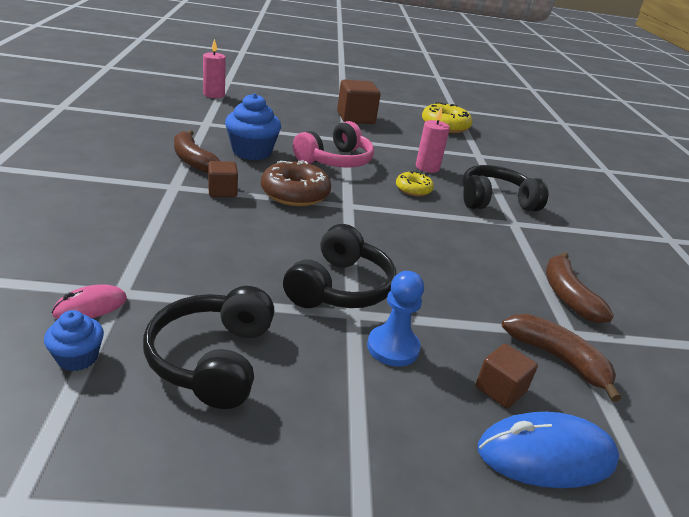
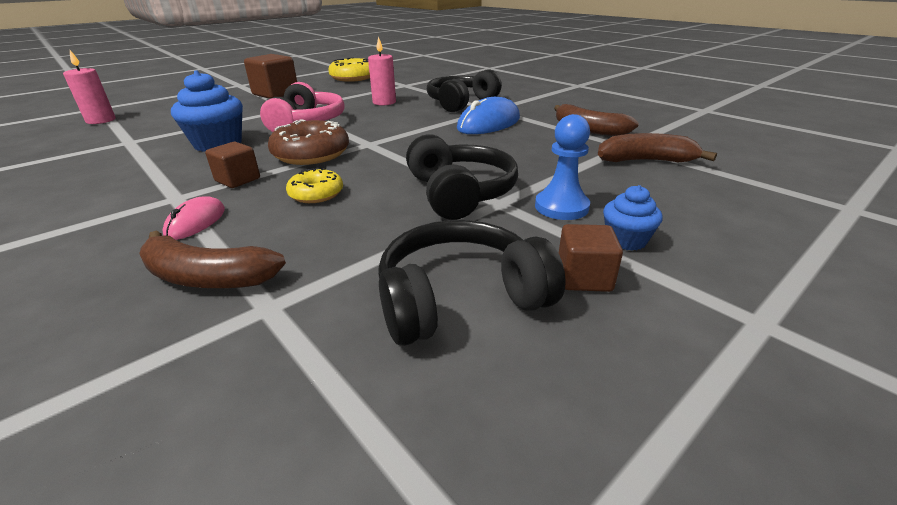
camera: 35 degrees left, 0 degrees up
blue cupcake [44,310,104,371] -> blue cupcake moved to [603,185,663,251]
pink mouse [52,284,127,319] -> pink mouse moved to [163,196,225,240]
black headphones [143,286,275,409] -> black headphones turned 105 degrees clockwise [378,220,566,346]
brown banana [174,130,220,173] -> brown banana moved to [139,230,286,288]
yellow donut [396,171,434,196] -> yellow donut moved to [286,168,343,203]
brown cube [476,344,538,408] -> brown cube moved to [559,224,623,292]
blue mouse [478,412,619,488] -> blue mouse moved to [457,97,520,134]

